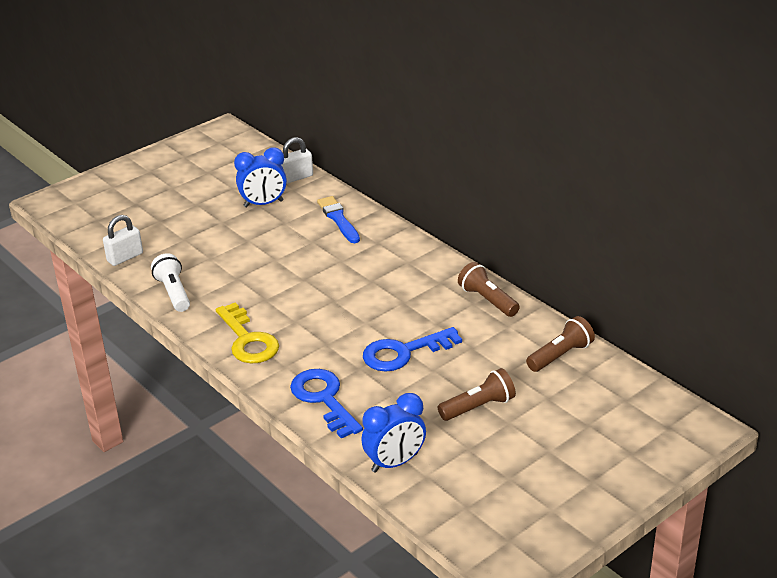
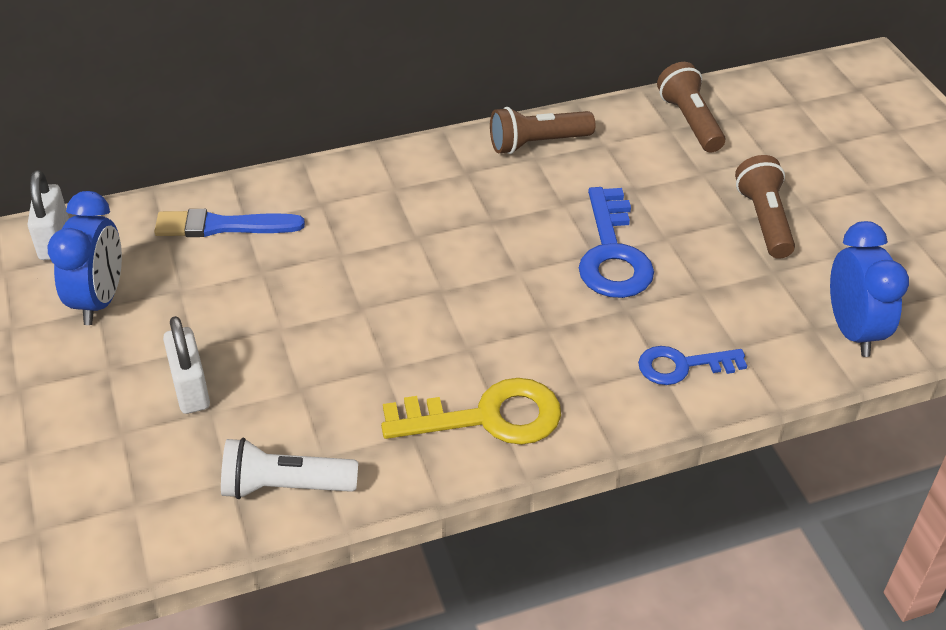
camera: 70 degrees left, 10 degrees up
white padlock [103,215,143,266] -> white padlock moved to [163,316,210,414]
blue key [290,369,363,439] -> blue key [638,346,747,385], size x0.63

